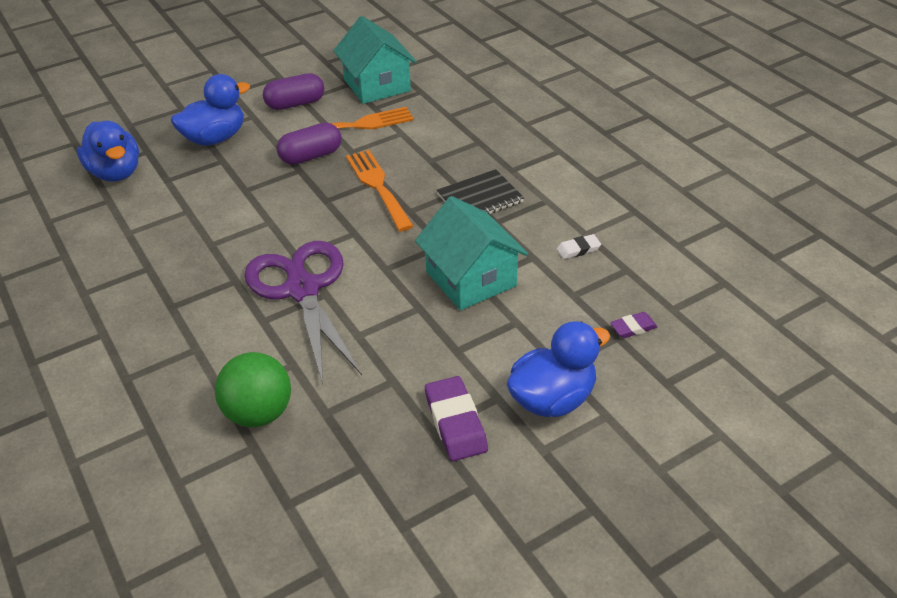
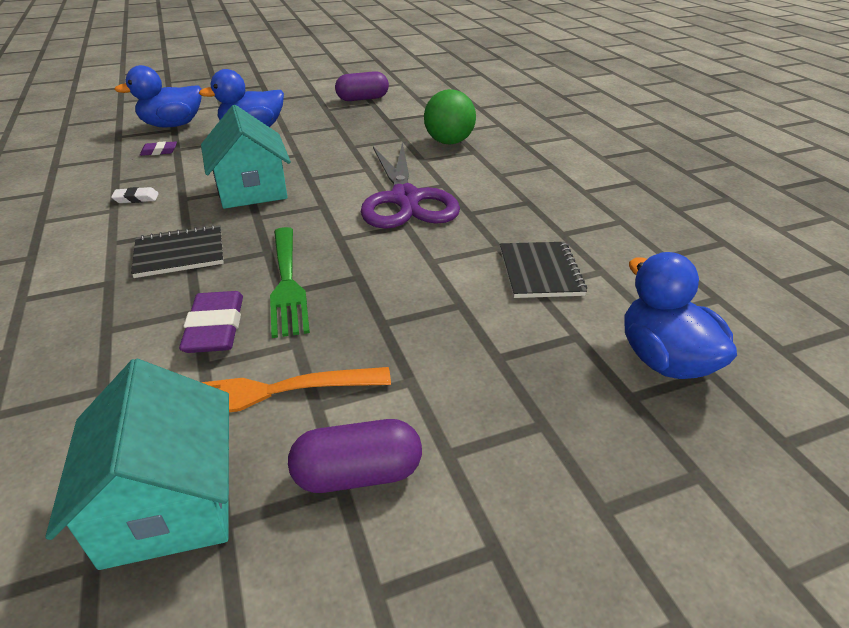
camera: 170 degrees left, 5 degrees down
blue duck [171,74,250,146] -> blue duck moved to [114,65,202,127]
purple capsule [277,123,341,165] -> purple capsule moved to [335,71,389,101]
orange fork [346,150,414,232] -> green fork [270,227,310,338]
purple eraser [425,376,488,461] -> purple eraser moved to [179,291,243,353]
none -> black notebook [500,242,587,298]

